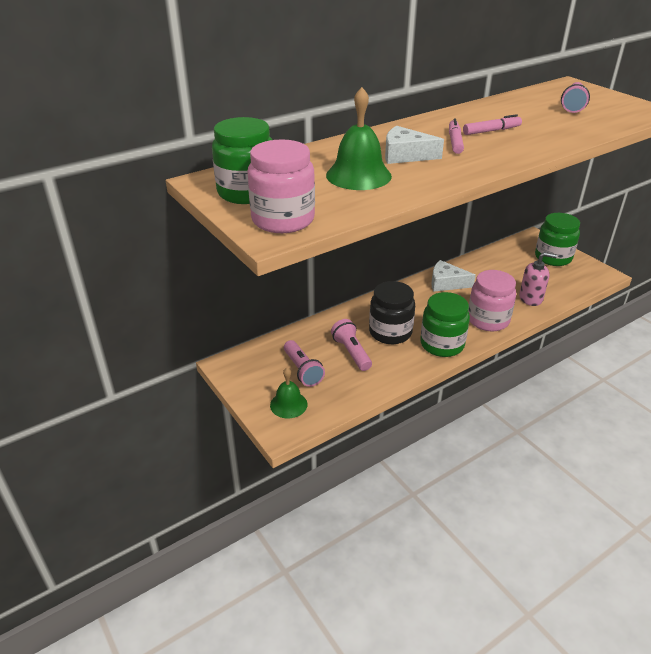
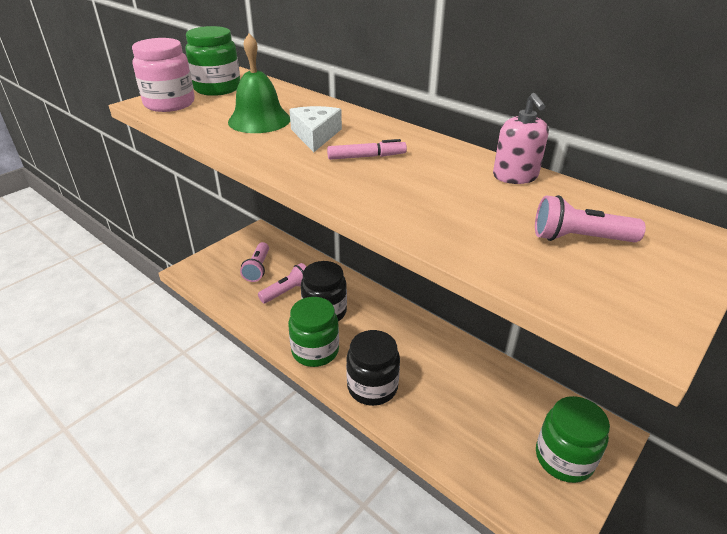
camera: 75 degrees right, 0 degrees up
green bell [270,368,307,418] -> none
pink flashlight [284,340,325,387] -> pink flashlight turned 45 degrees counterclockwise [240,242,269,282]
white cheese [432,260,476,292] -> none
pink marker [463,114,522,135] -> none
pink jar [468,270,516,331] -> black jar [346,330,400,406]
pink soap dispenser [519,252,557,306] -> pink soap dispenser moved to [493,93,549,184]

